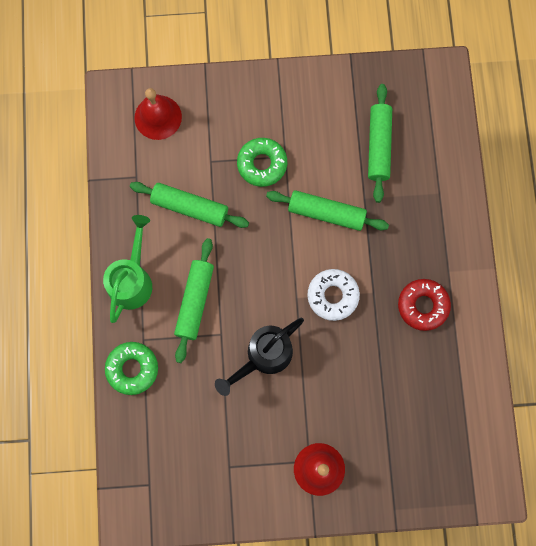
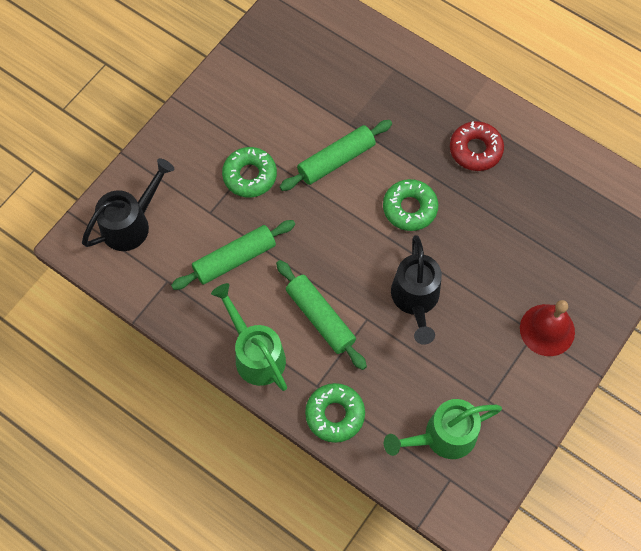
camera: 50 degrees left, 10 degrees down
red bell [134,88,182,140] -> black watering can [82,158,174,251]
white donut [307,269,360,321] -> green donut [383,179,438,231]
green rolling pin [368,84,392,203] -> none
none -> green watering can [384,399,502,459]

